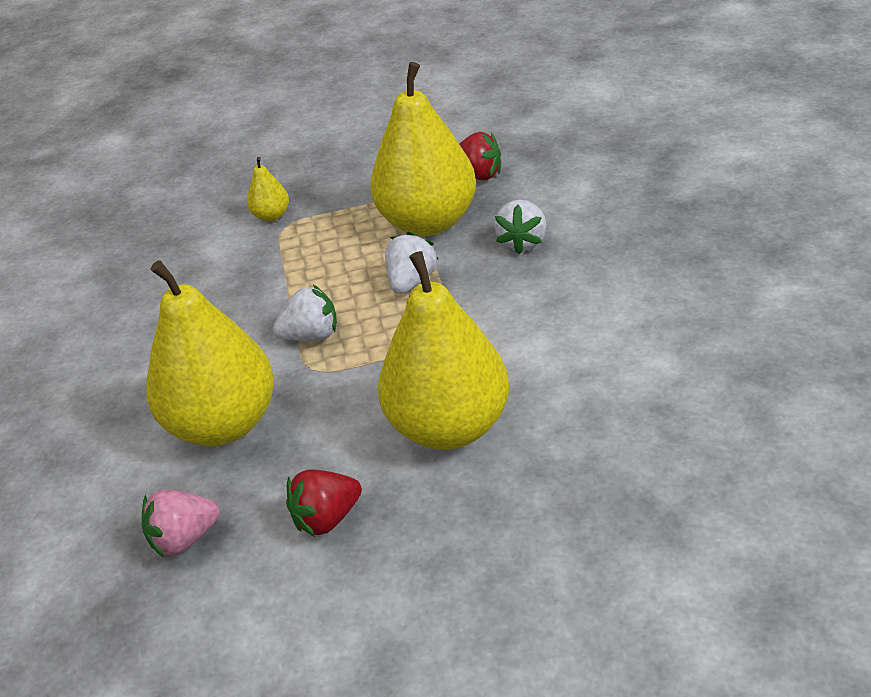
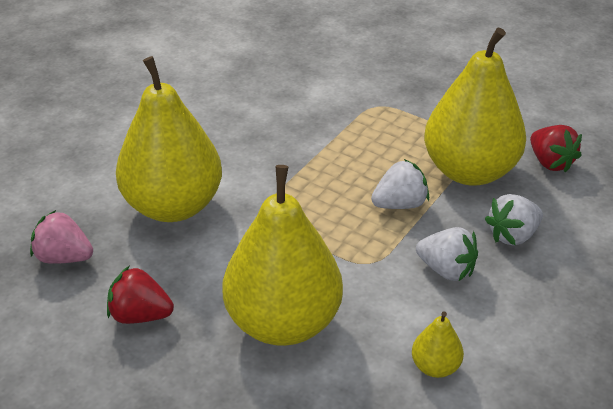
camera: 40 degrees right, 0 degrees up
yellow pear [247,157,289,221] -> yellow pear moved to [412,311,464,378]
white strawberry [273,285,337,341] -> white strawberry moved to [416,227,478,281]

